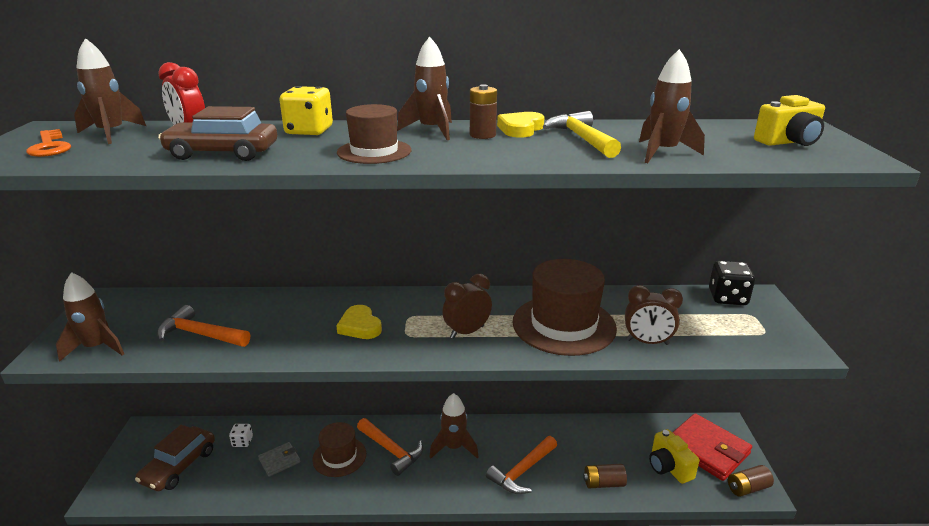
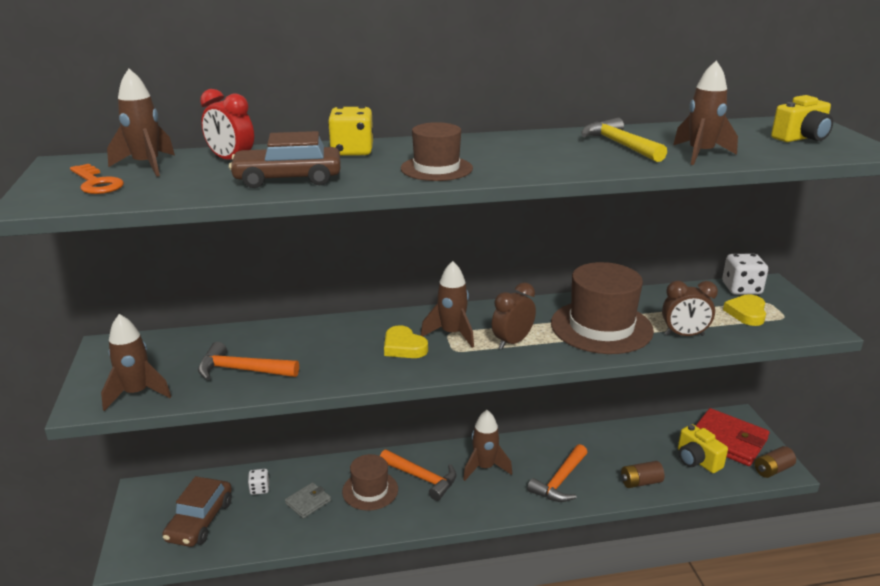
camera: 10 degrees left, 0 degrees up
brown rocket [397,37,452,140] -> brown rocket moved to [421,261,474,348]
brown battery [470,84,497,139] -> none
yellow heart [497,112,544,138] -> yellow heart moved to [723,294,766,326]
black dice [709,261,755,305] -> white dice [722,254,768,295]

